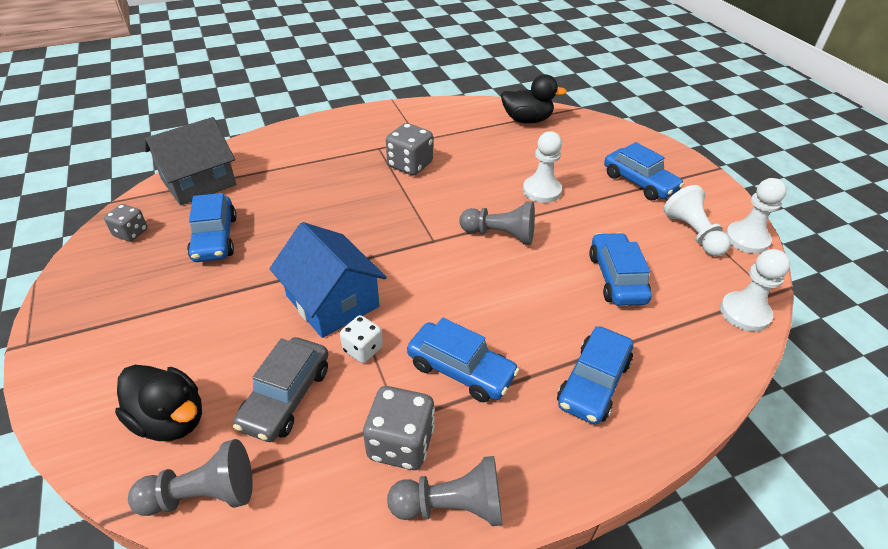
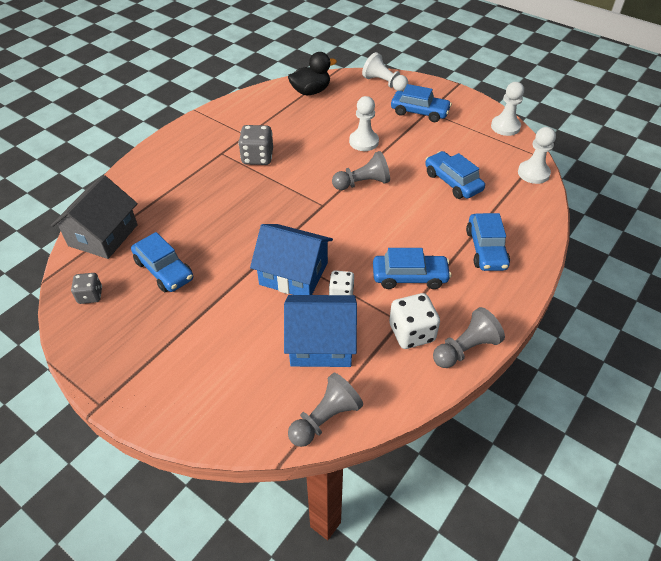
camera: 30 degrees left, 5 degrees up
black duck [115,365,202,441] -> none
grey car [233,337,328,442] -> blue house [284,295,357,367]
grey dice [363,386,435,470] -> white dice [389,293,440,349]
white pawn [664,185,730,256] -> white pawn moved to [362,52,408,91]

